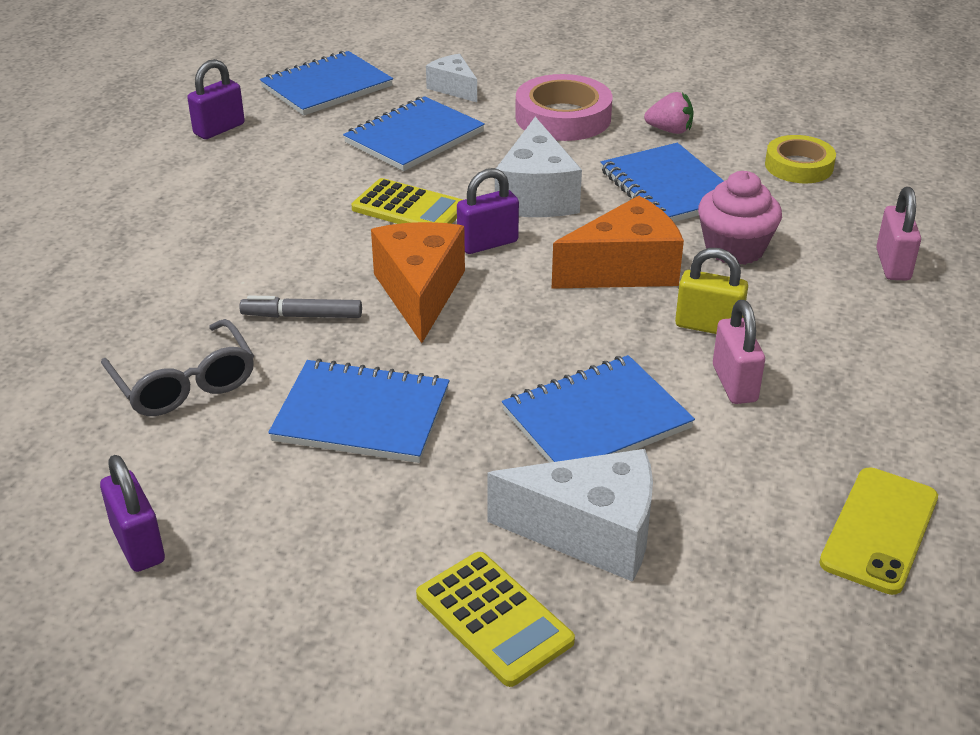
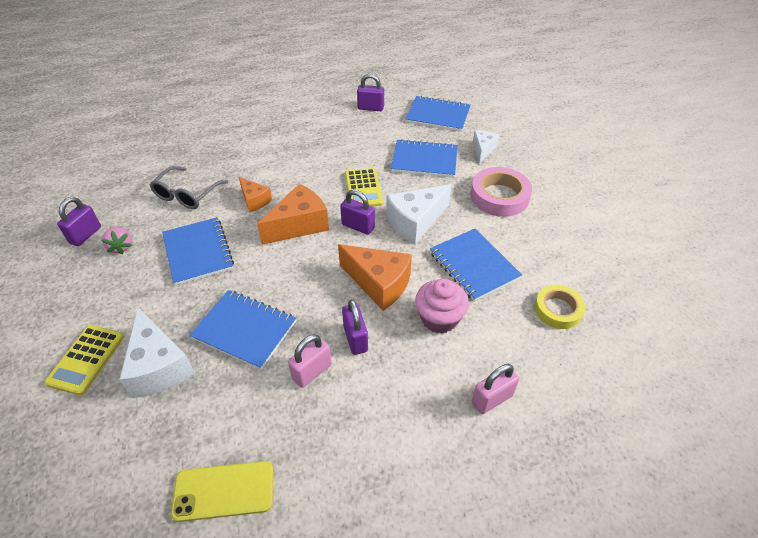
camera: 55 degrees right, 10 degrees up
grey marker [240,295,362,318] -> orange cheese [239,177,272,212]
blue notebook [601,143,724,222] -> blue notebook turned 60 degrees counterclockwise [430,228,522,301]
pink strawberry [644,92,694,134] -> pink strawberry moved to [102,227,132,254]
yellow padlock [675,248,748,334] -> purple padlock [342,299,368,355]

